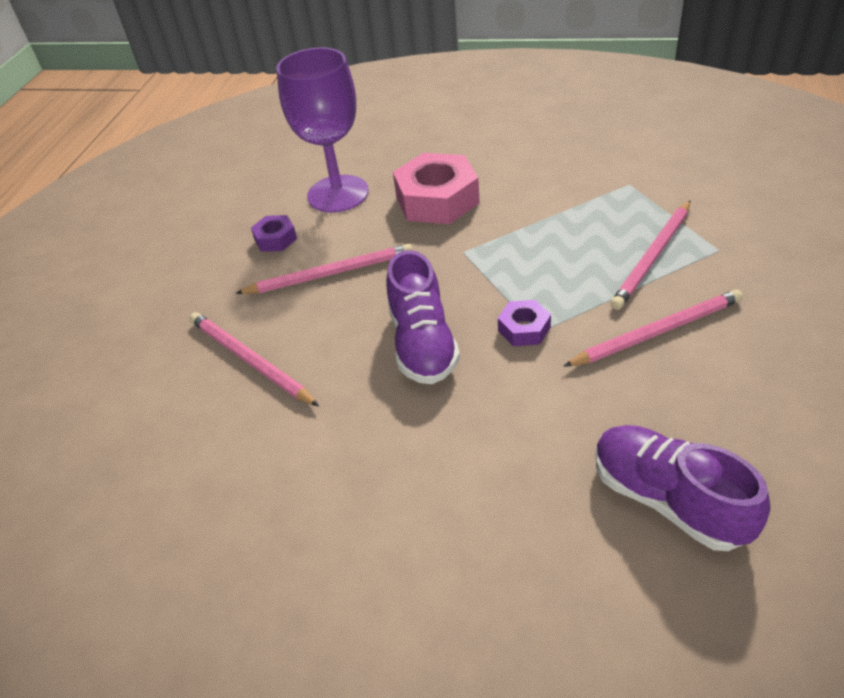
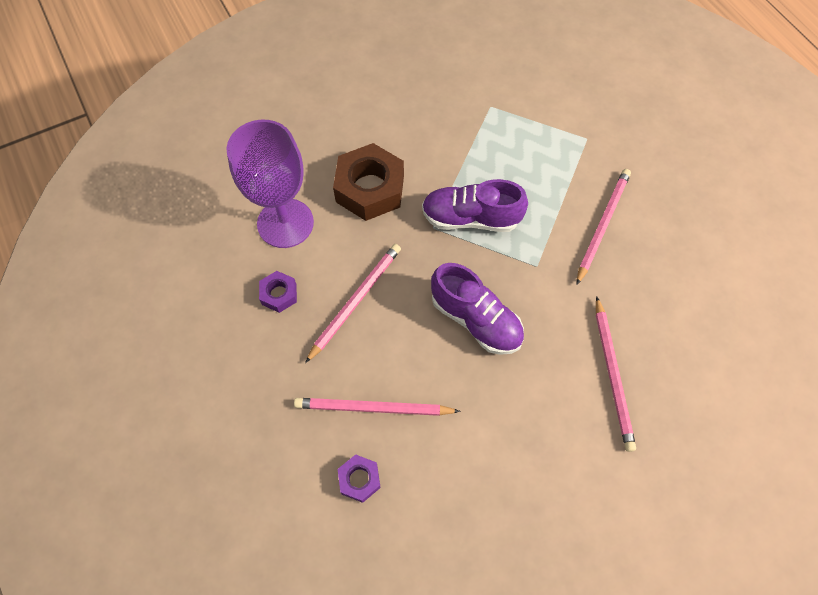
camera: 45 degrees left, 20 degrees up
pink nut [393,153,480,224] -> brown nut [333,143,404,221]
purple nut [498,300,551,346] -> purple nut moved to [338,454,381,503]
purple shoe [596,425,770,551] -> purple shoe moved to [422,179,528,232]
pink pencil [610,200,691,310] -> pink pencil moved to [596,296,636,452]

